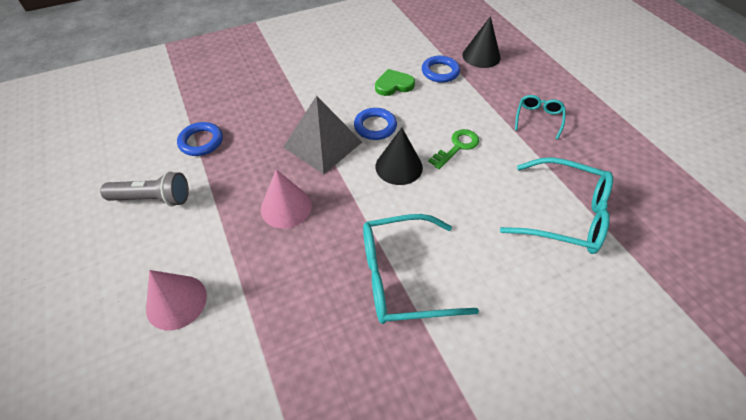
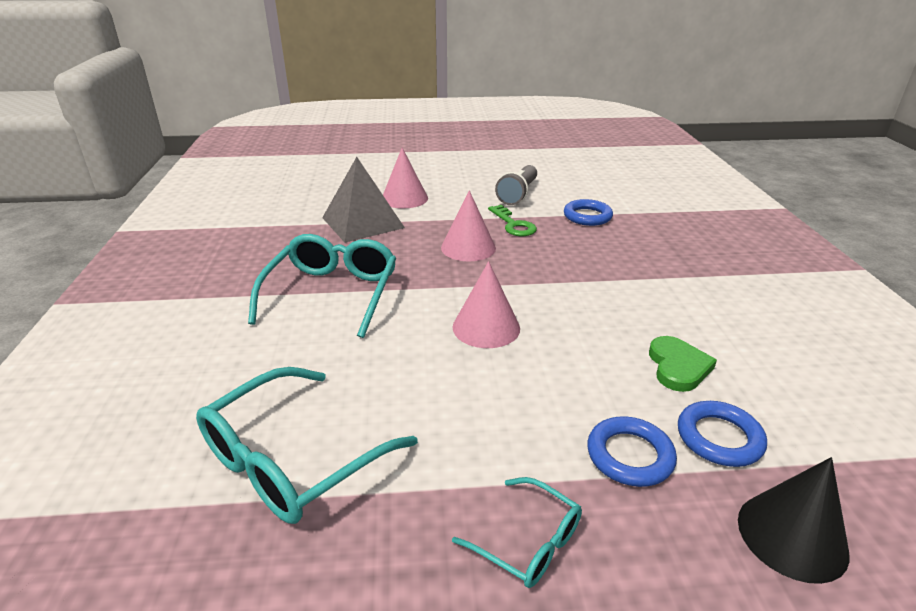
camera: 110 degrees right, 20 degrees down
grey pyramid [283,96,362,175] -> grey pyramid moved to [322,157,405,243]
blue ring [354,108,397,140] -> blue ring moved to [587,417,677,487]
black cone [376,128,423,185] -> pink cone [453,261,520,348]
green key [428,129,479,169] -> green key moved to [488,205,537,236]

